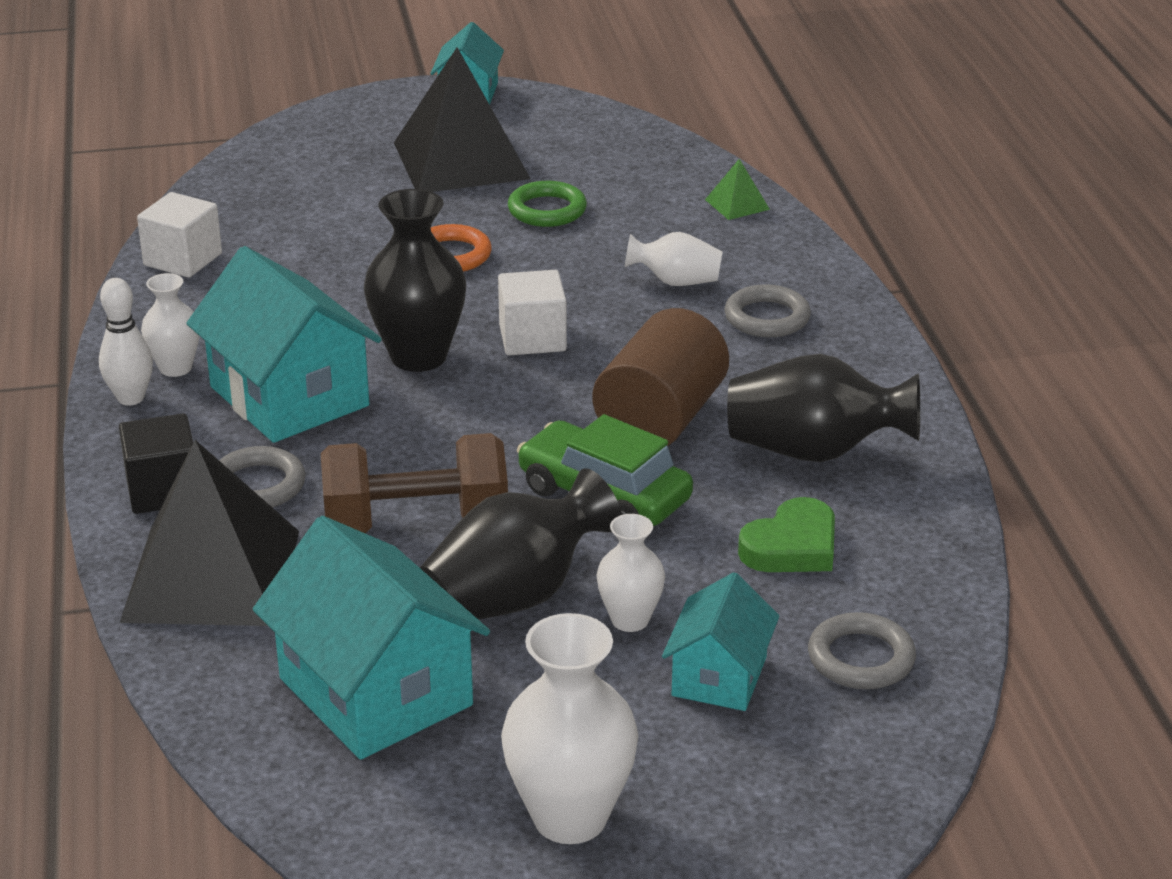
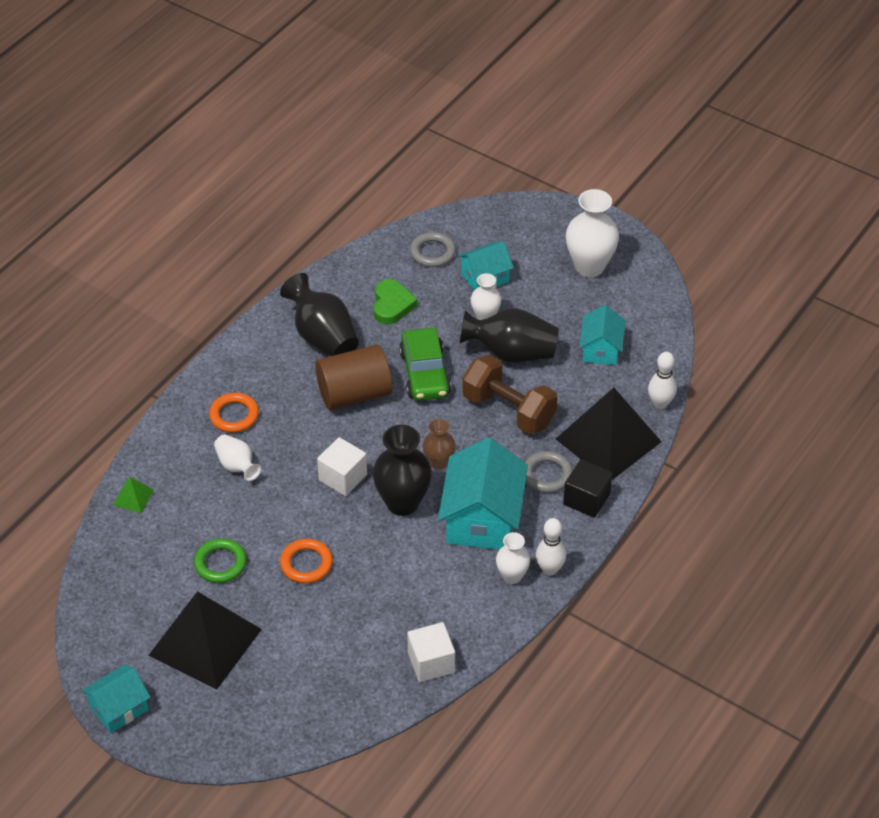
camera: 135 degrees left, 15 degrees up
turquoise house [253,516,490,760] -> turquoise house [579,305,625,365], size x0.57
grey ring [725,284,811,337] -> orange ring [209,393,259,433]
green heart [738,497,835,572] -> green heart turned 90 degrees clockwise [374,279,418,325]
none -> brown vase [423,419,456,470]
none -> white bowling pin [648,352,677,409]

